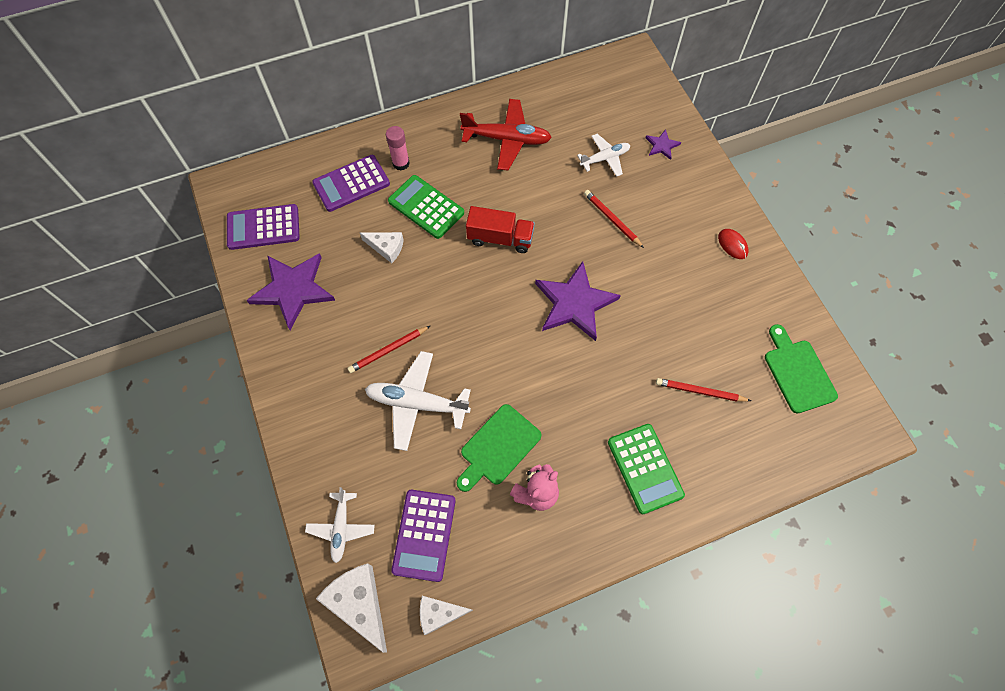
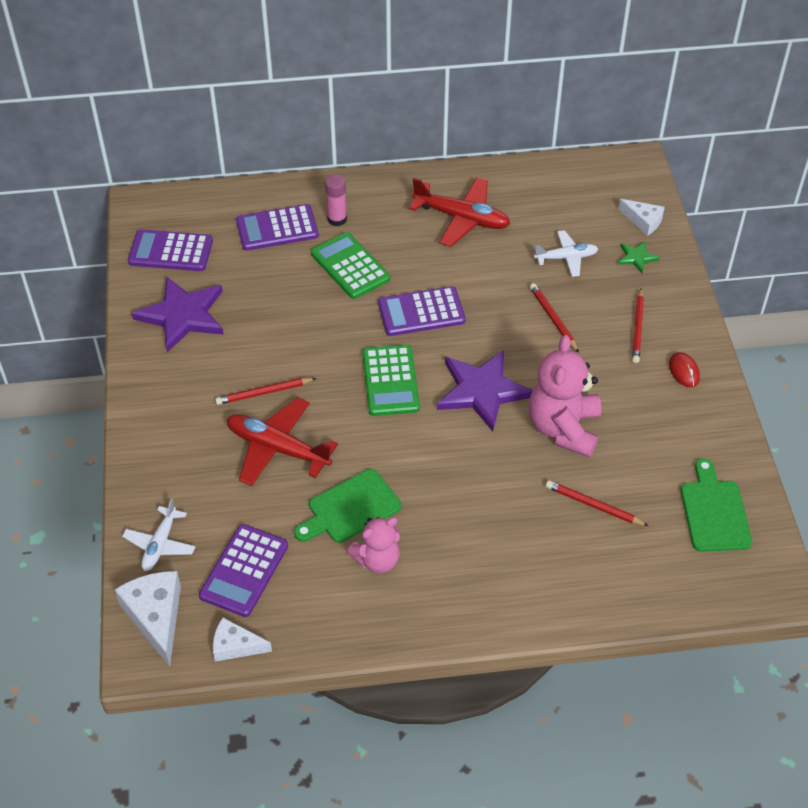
camera: 15 degrees right, 15 degrees down
white cheese [359,232,404,263] -> white cheese moved to [618,199,665,236]
white plane [365,351,471,451] -> red plane [227,397,338,486]
red truck [466,206,535,253] -> purple calculator [378,286,466,336]
green calculator [608,424,685,514] -> green calculator moved to [362,345,420,416]
purple star [645,129,682,160] -> green star [618,241,660,273]
none -> pink teddy bear [529,335,601,457]
none -> red pencil [632,288,644,363]

